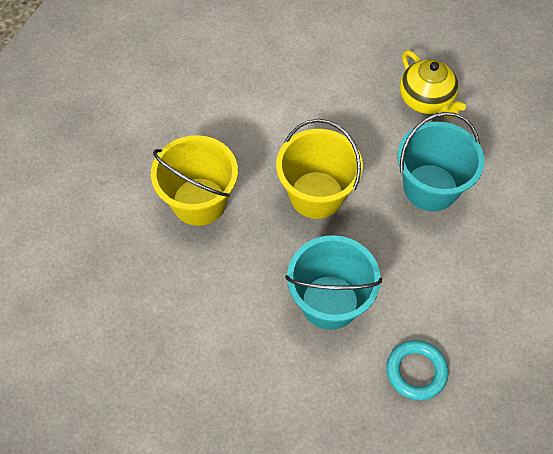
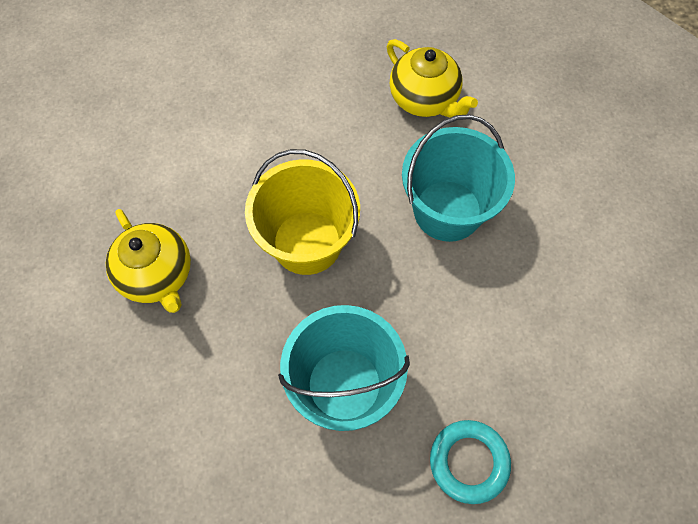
camera: 10 degrees left, 5 degrees up
yellow bucket [151,135,238,226] -> yellow teapot [106,209,191,313]

